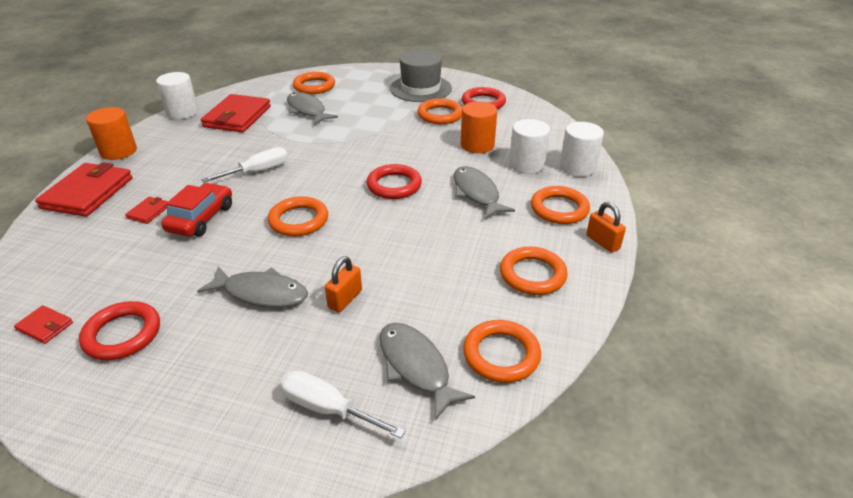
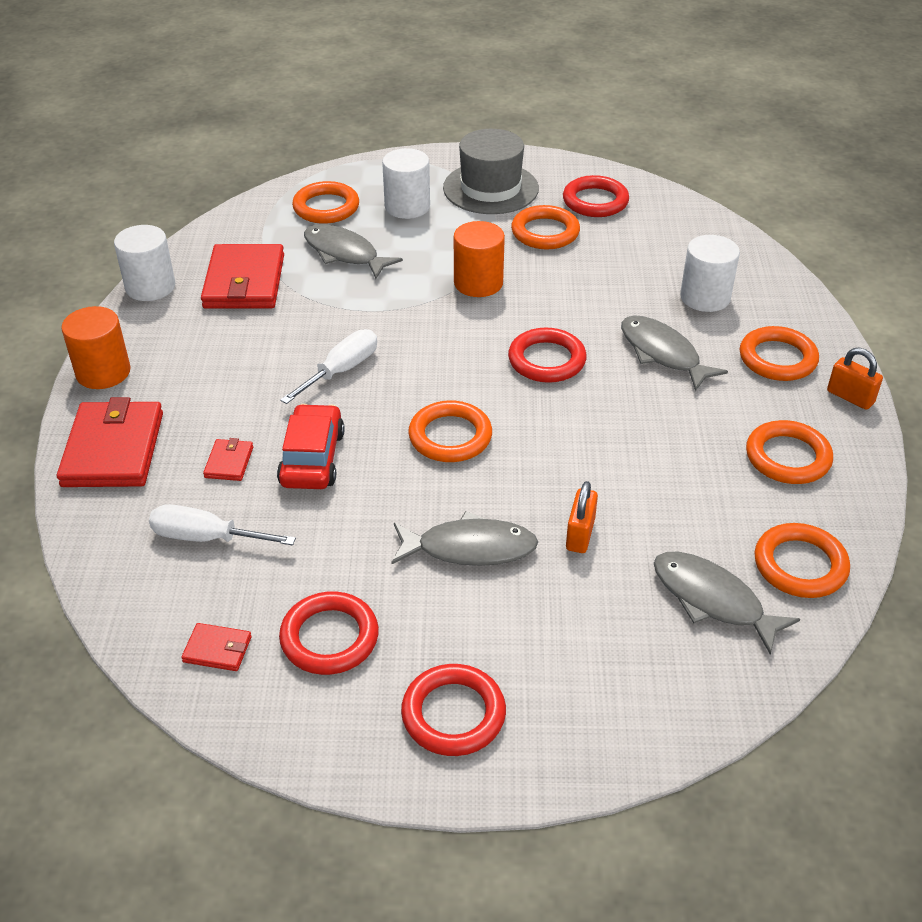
camera: 15 degrees left, 5 degrees up
white screwdriver [280,371,406,438] -> white screwdriver moved to [149,504,296,545]
orange cylinder [461,101,497,153] -> orange cylinder moved to [454,221,505,297]
white cylinder [560,122,604,177] -> white cylinder moved to [382,148,430,219]
none -> red ring [401,664,506,756]

